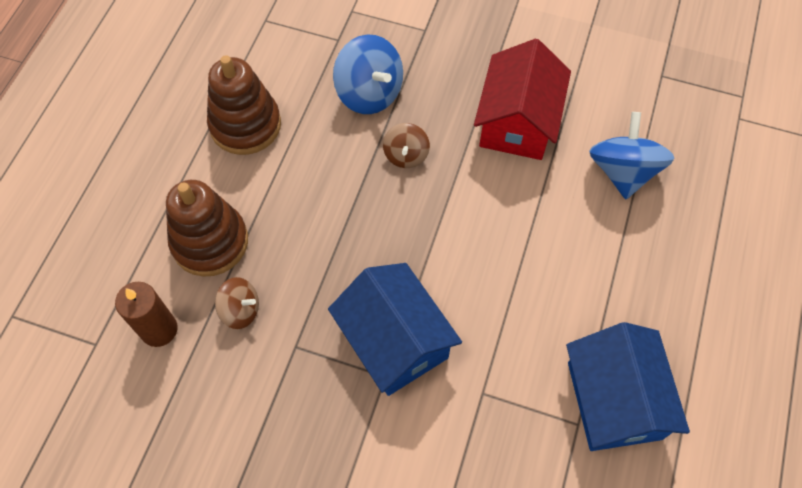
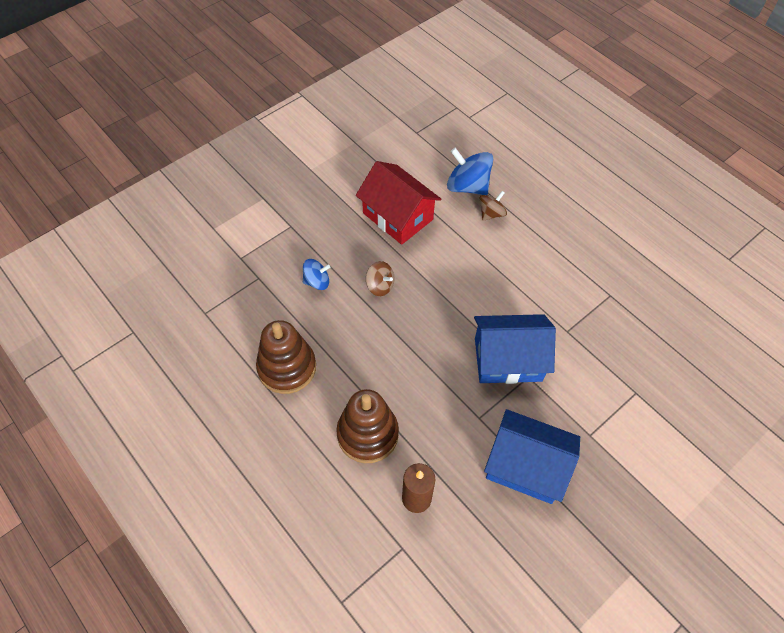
camera: 60 degrees left, 5 degrees down
brown spinning top [215,277,259,329] -> brown spinning top moved to [480,191,507,221]
blue spinning top [333,35,403,114] -> blue spinning top [303,259,330,290], size x0.58
blue house [566,322,690,451] -> blue house moved to [484,409,580,504]

